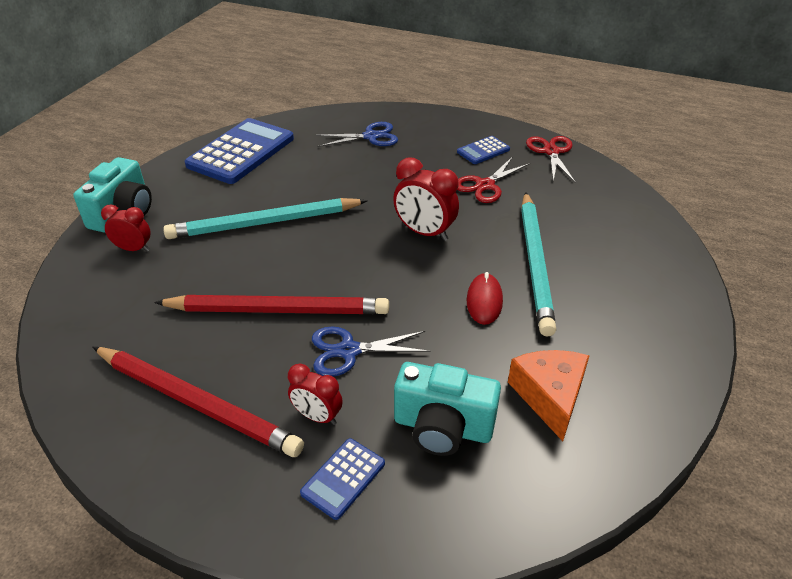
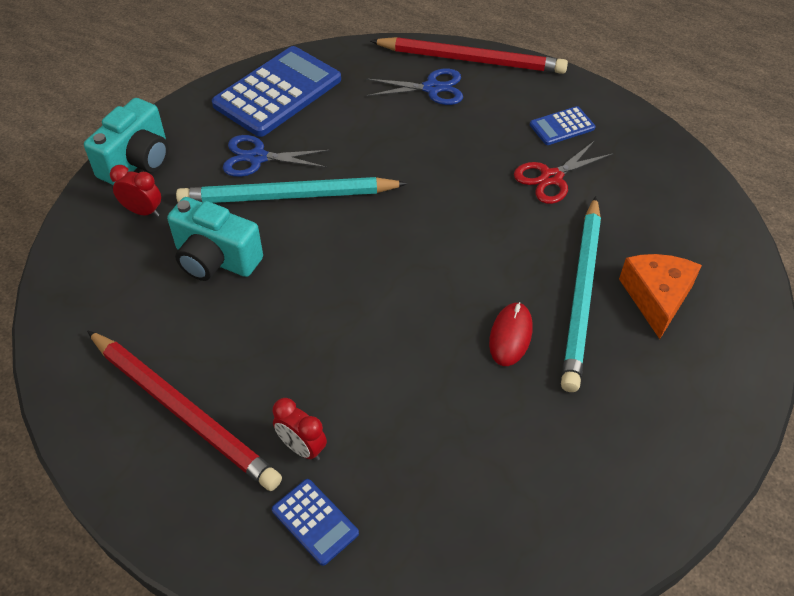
camera: 10 degrees right, 10 degrees up
red pencil [154,295,389,314] -> red pencil moved to [370,37,568,74]
blue calculator [300,438,385,520] -> blue calculator turned 90 degrees counterclockwise [272,479,359,566]
blue scissors [312,327,430,376] -> blue scissors moved to [223,135,330,177]
red clock [393,157,459,241] -> none
turquoise camera [394,362,501,456] -> turquoise camera moved to [167,197,263,281]
orange cheese [508,350,590,441] -> orange cheese moved to [619,254,702,339]
red scissors [526,136,575,182] -> none

